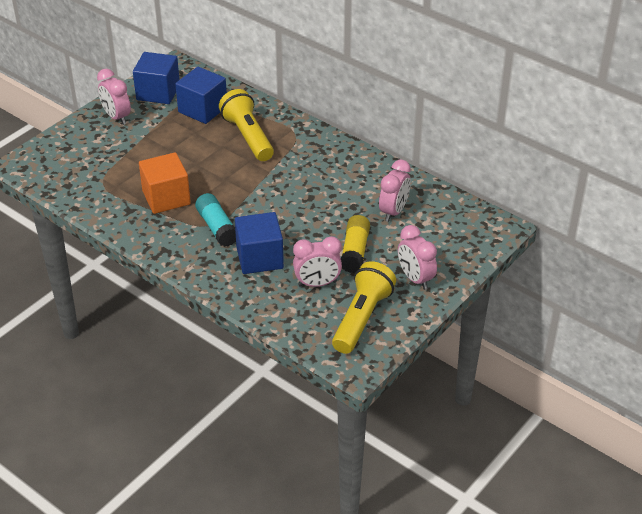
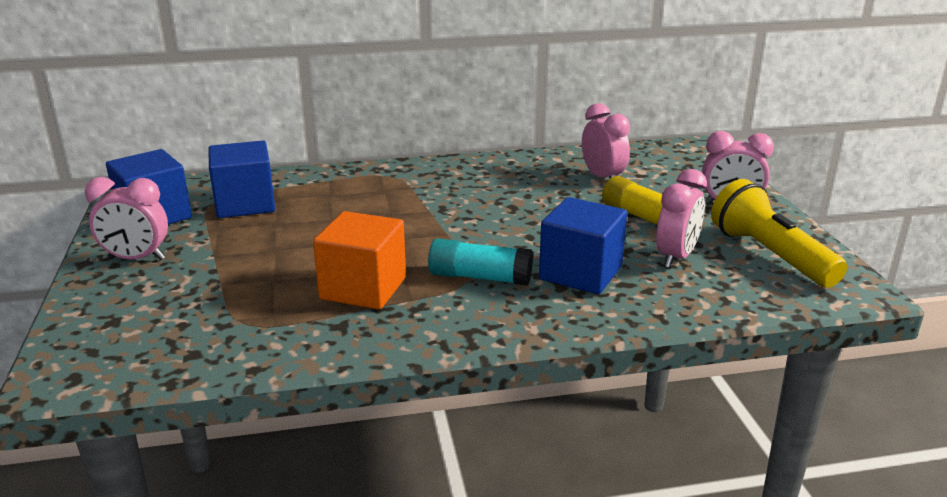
camera: 50 degrees left, 15 degrees down
yellow flashlight [219,89,274,161] -> none

